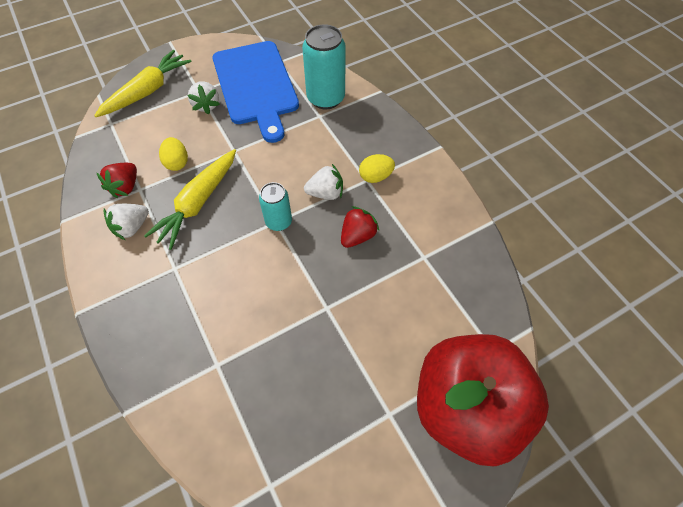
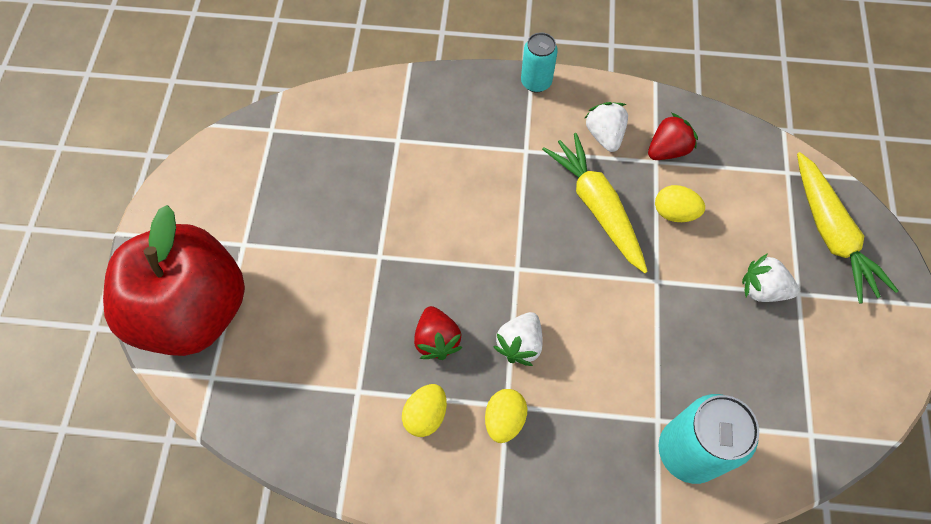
camera: 125 degrees right, 5 degrees up
red strawberry [97,163,137,198] -> red strawberry turned 90 degrees clockwise [648,113,698,160]
blue cutting board [212,41,299,143] -> none
turquoise can [259,182,292,231] -> turquoise can moved to [521,32,558,93]
none -> yellow egg [402,384,447,437]

